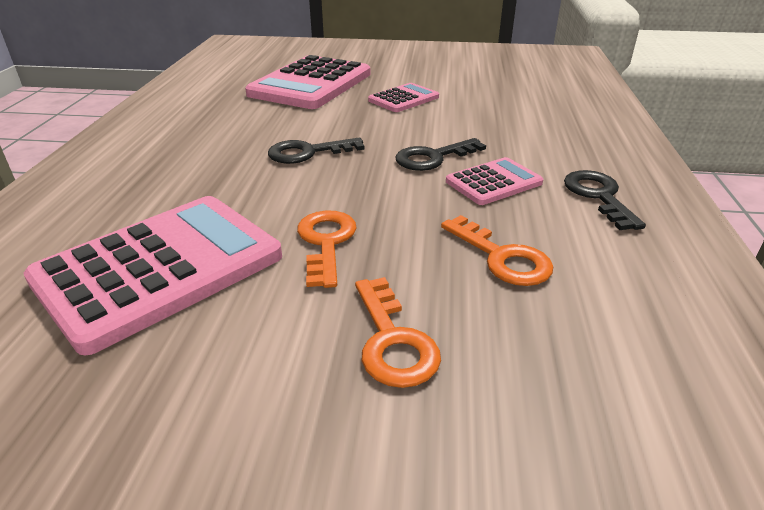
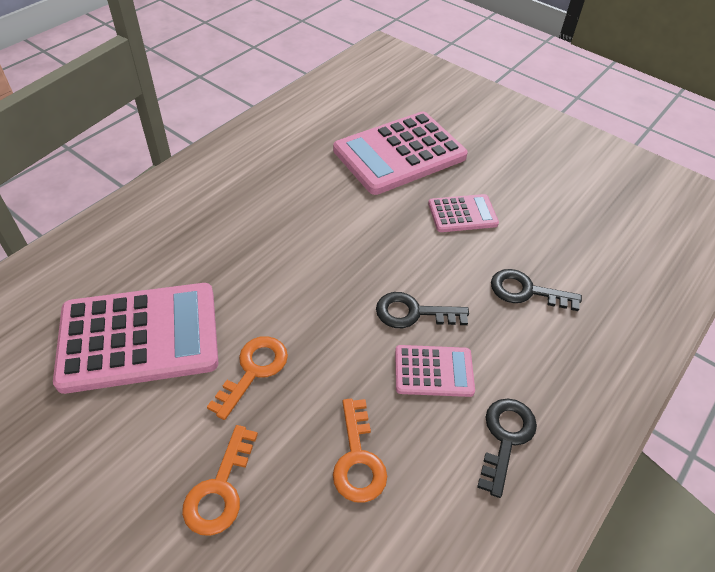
camera: 30 degrees right, 15 degrees up
black key [268,138,365,164] -> black key moved to [491,269,582,311]

